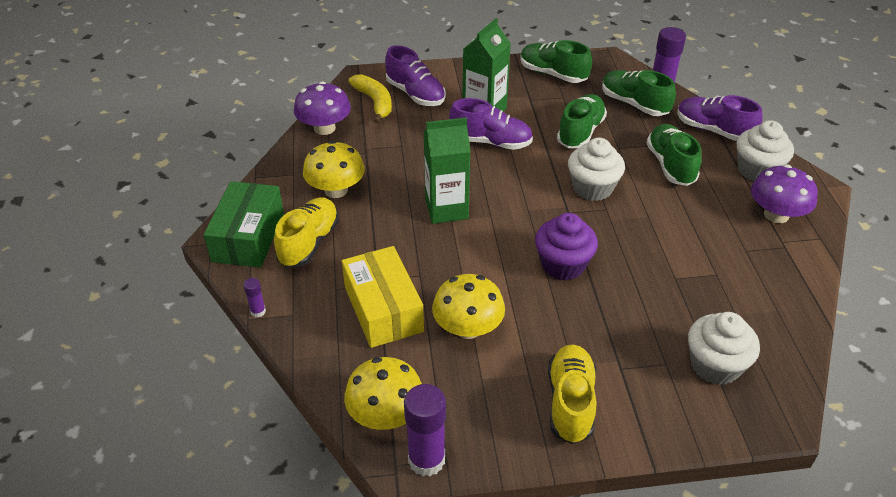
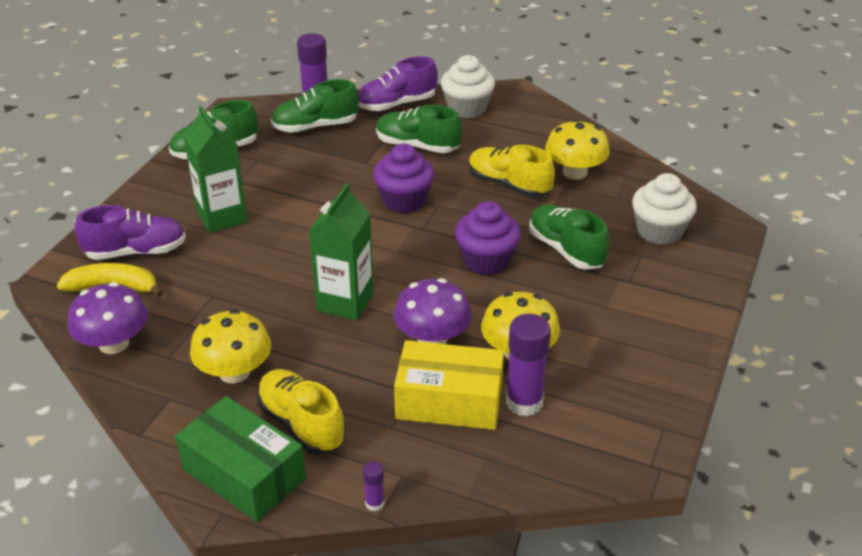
camera: 60 degrees left, 5 degrees down
yellow mushroom [344,357,422,430] -> yellow mushroom moved to [545,119,610,179]
purple glue stick [404,384,446,476] -> purple glue stick moved to [506,314,551,416]
purple shoe [449,98,533,150] -> none
yellow shoe [548,344,596,444] -> yellow shoe moved to [469,145,555,198]
green shoe [557,94,607,148] -> green shoe moved to [529,204,610,270]
white cupcake [568,138,625,201] -> purple cupcake [373,143,434,213]
purple mushroom [751,164,818,223] -> purple mushroom moved to [394,278,471,344]

